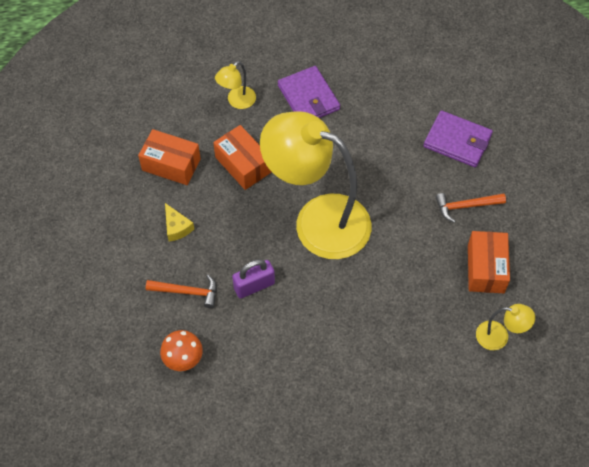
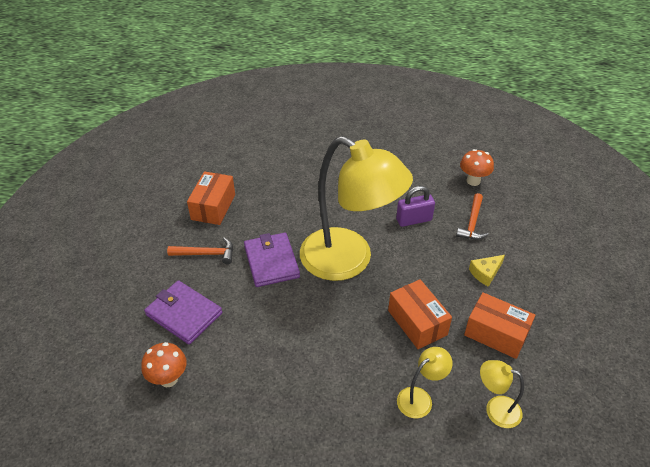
camera: 170 degrees left, 15 degrees down
orange hammer [146,274,217,308] -> orange hammer turned 90 degrees counterclockwise [456,193,489,240]
yellow cheese [165,203,194,242] -> yellow cheese turned 105 degrees counterclockwise [469,255,505,287]
purple wallet [278,66,340,118] -> purple wallet moved to [244,233,300,287]
yellow lamp [476,304,535,350] -> yellow lamp moved to [480,360,524,428]
none -> orange mushroom [141,342,187,387]

